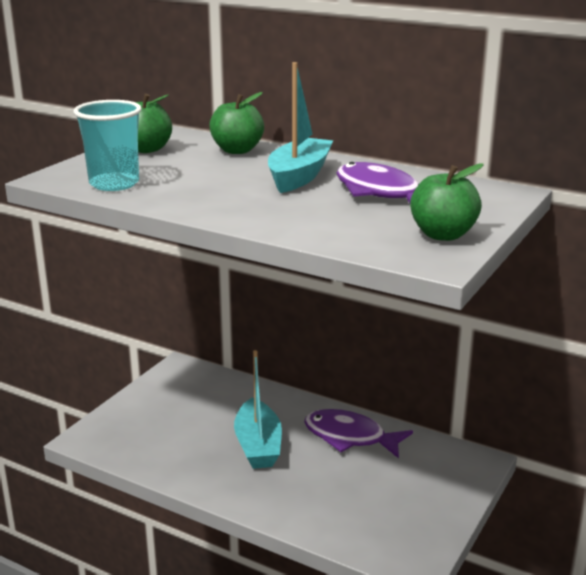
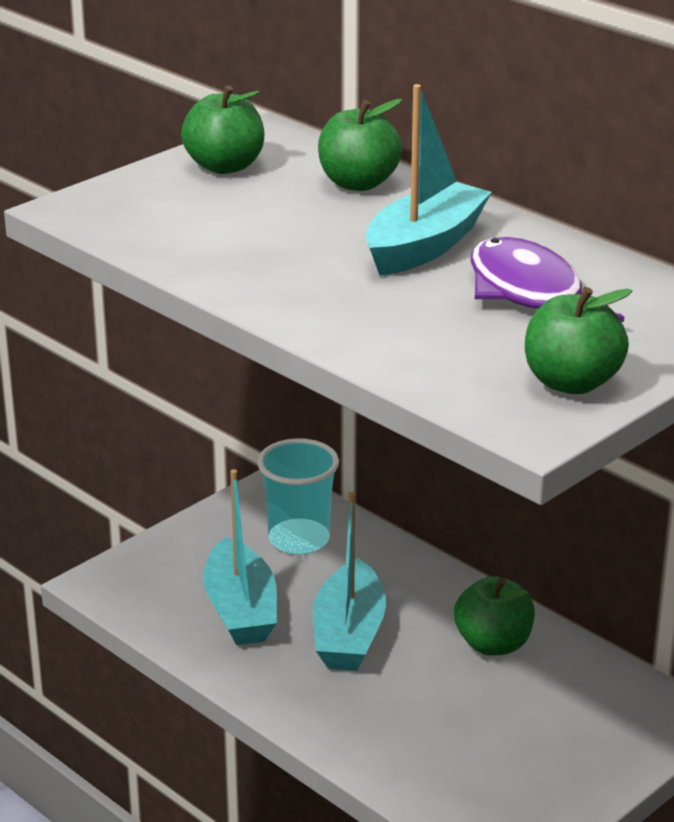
camera: 15 degrees right, 5 degrees up
turquoise cup [74,100,142,191] -> turquoise cup moved to [257,438,339,555]
purple fish [304,409,413,459] -> green apple [454,576,535,656]
none -> turquoise boat [203,469,277,645]

